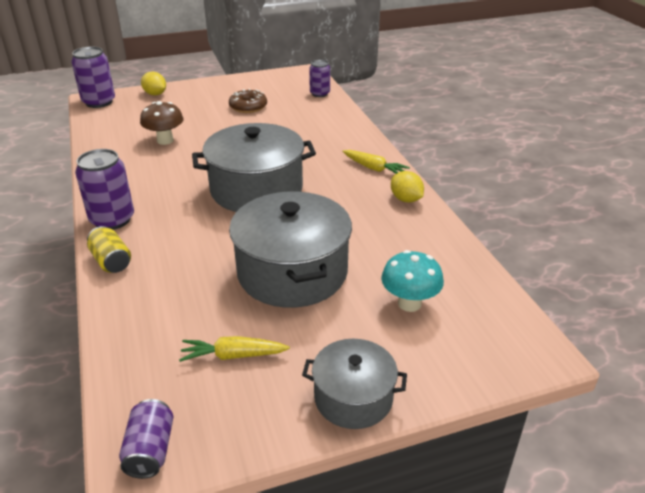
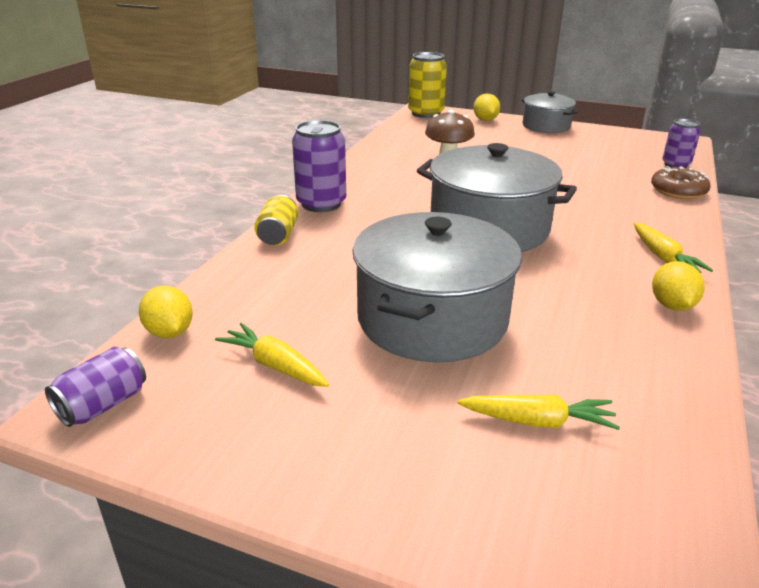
camera: 40 degrees right, 5 degrees down
purple can [71,46,115,108] -> yellow can [408,52,447,118]
brown donut [229,89,267,113] -> brown donut moved to [651,166,711,199]
grey pot [302,339,407,429] -> grey pot moved to [522,91,578,133]
turquoise mushroom [381,250,444,312] -> yellow carrot [457,395,620,430]
none -> yellow lemon [139,286,193,338]

